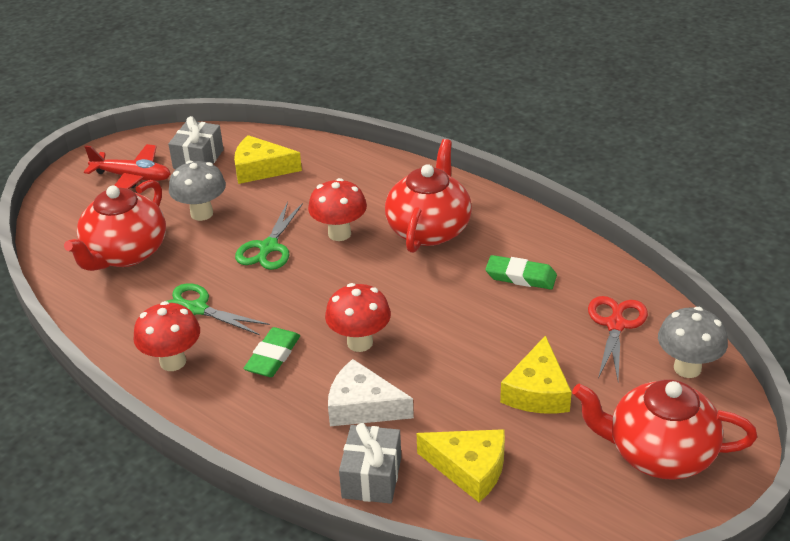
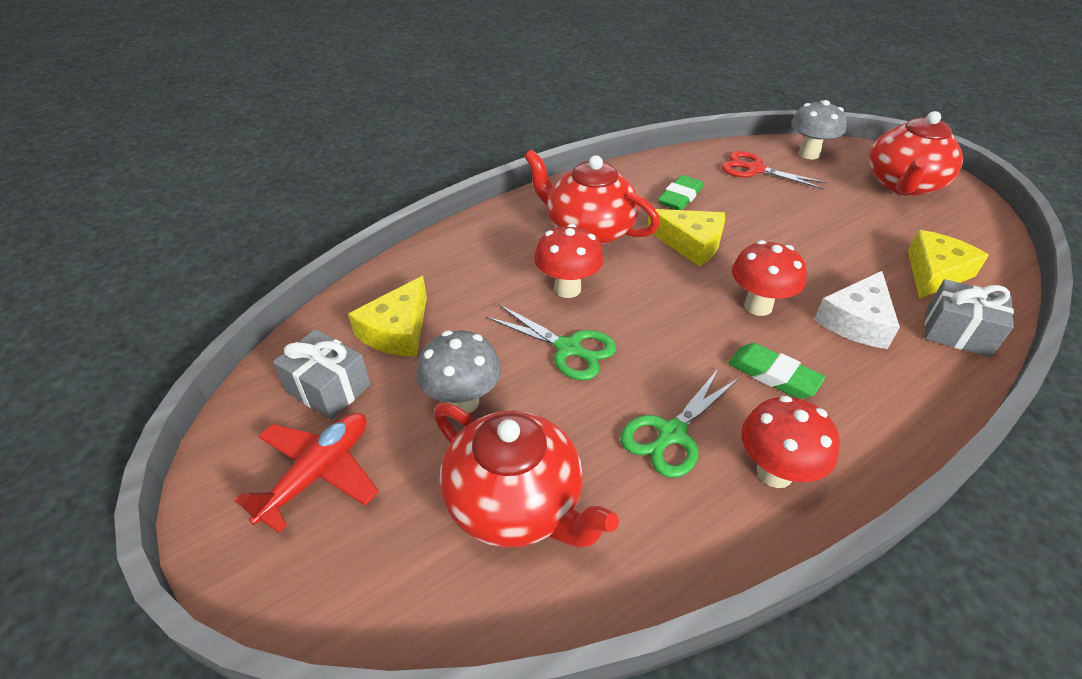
camera: 75 degrees left, 5 degrees up
yellow cheese [500,335,572,414] -> yellow cheese moved to [647,209,725,267]

